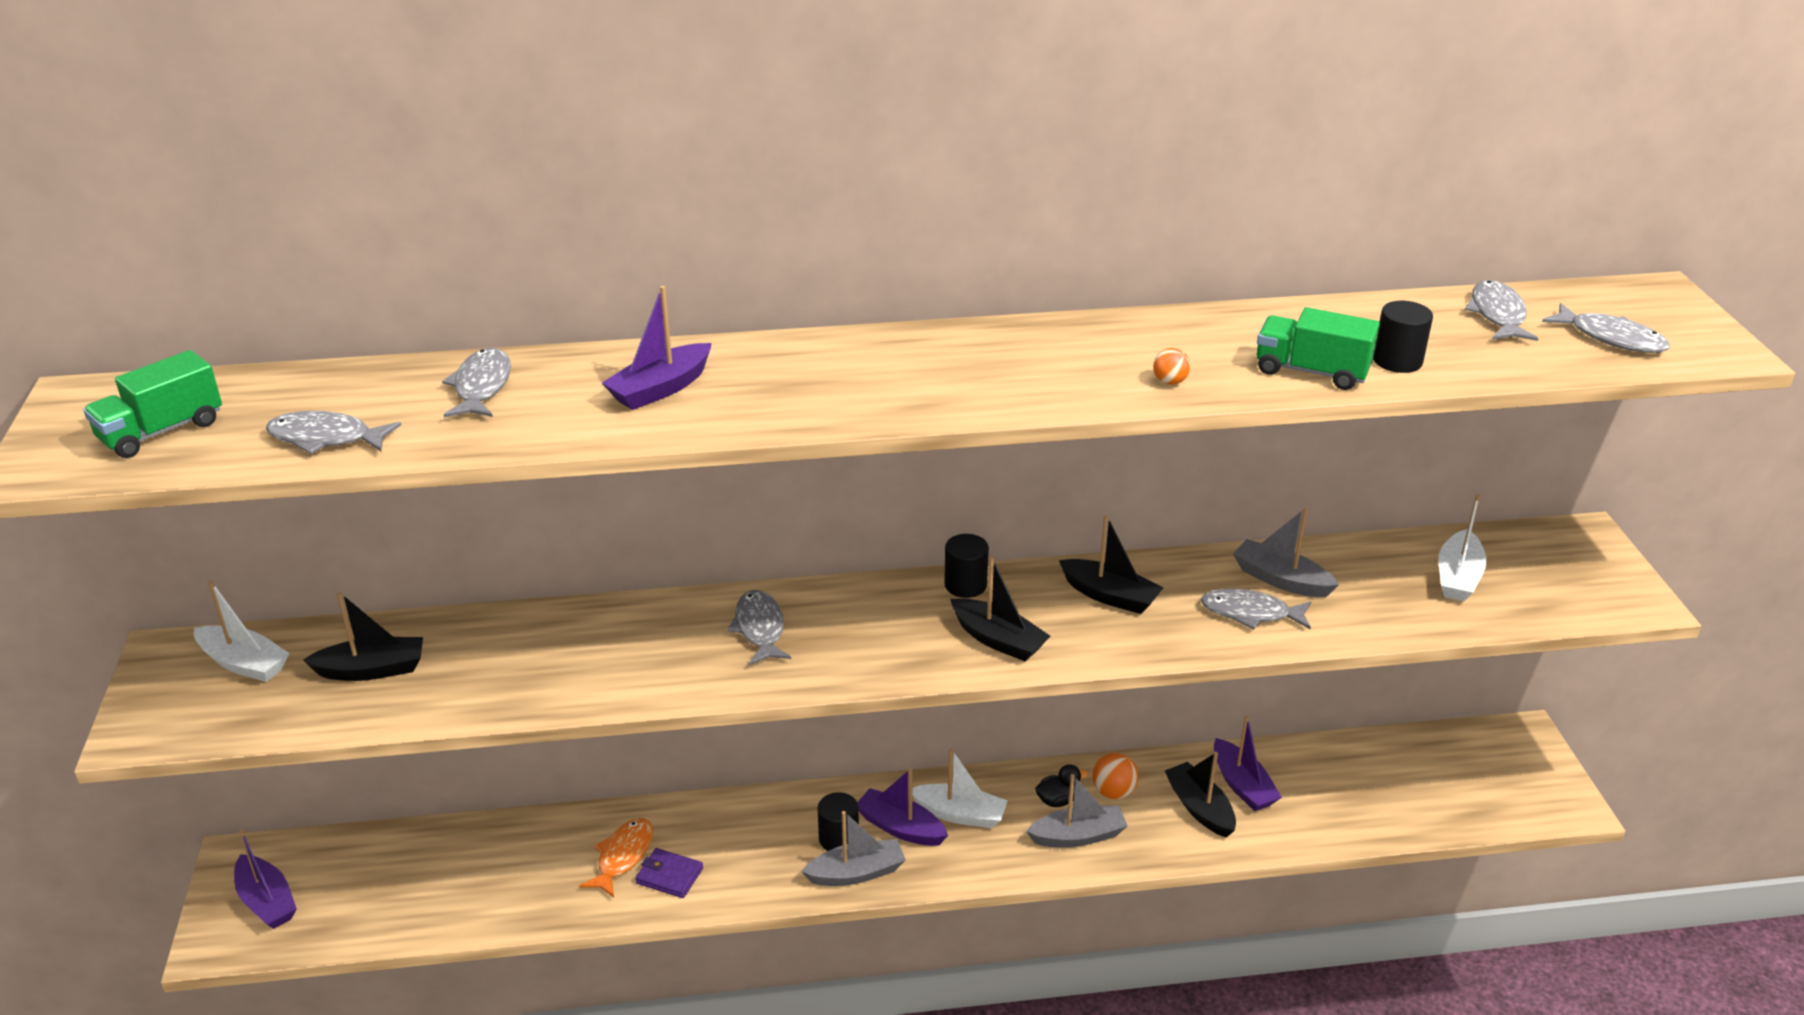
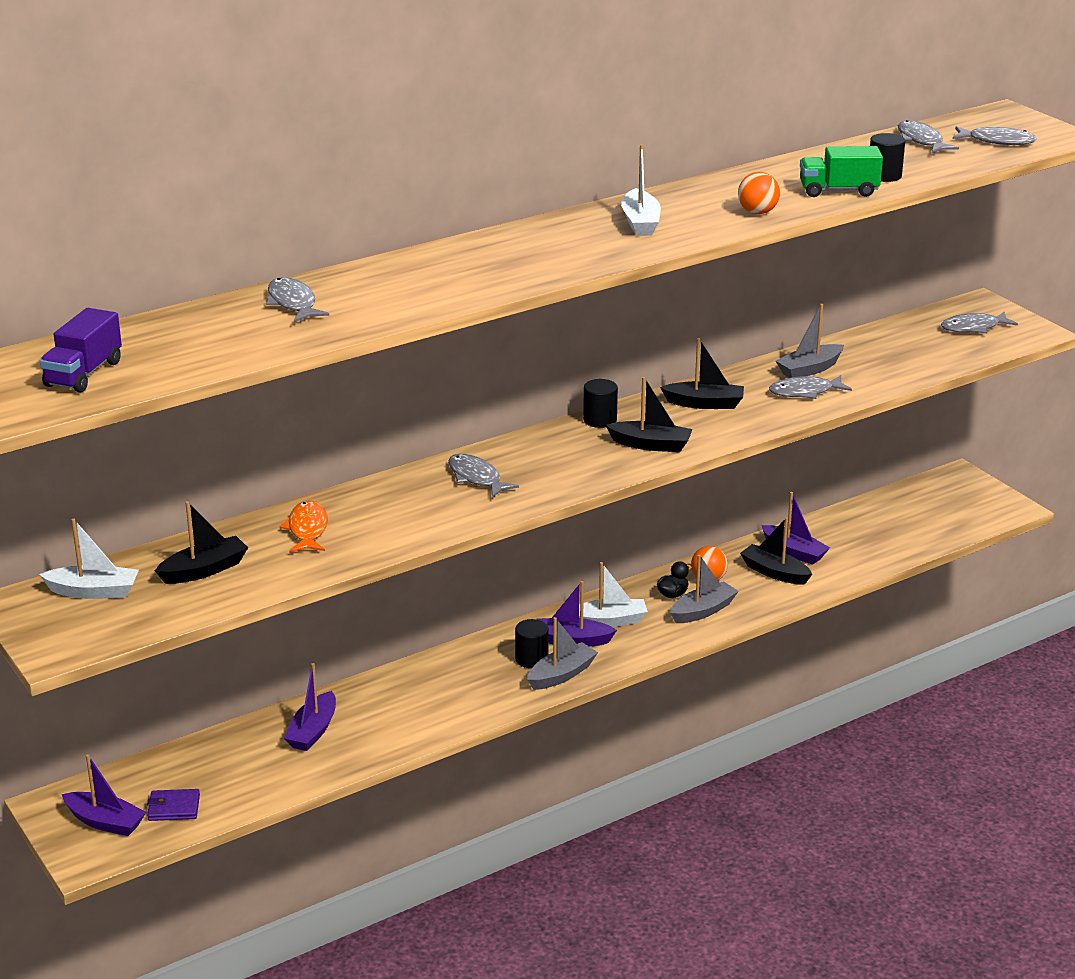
camera: 25 degrees left, 5 degrees down
green truck [83,350,222,458] -> purple truck [40,308,122,393]
grey fish [266,411,401,454] -> grey fish moved to [941,312,1018,333]
orange fish [579,818,653,898] -> orange fish moved to [280,500,328,552]
purple boat [602,286,712,410] -> purple boat moved to [284,663,336,751]
purple wallet [635,848,703,898] -> purple wallet moved to [147,789,200,821]
orange ball [1153,348,1190,385] -> orange ball [738,172,780,214], size x1.60
grey boat [1233,507,1339,598] -> grey boat turned 45 degrees counterclockwise [776,304,844,378]
white boat [1438,494,1487,601] -> white boat moved to [621,144,661,236]

